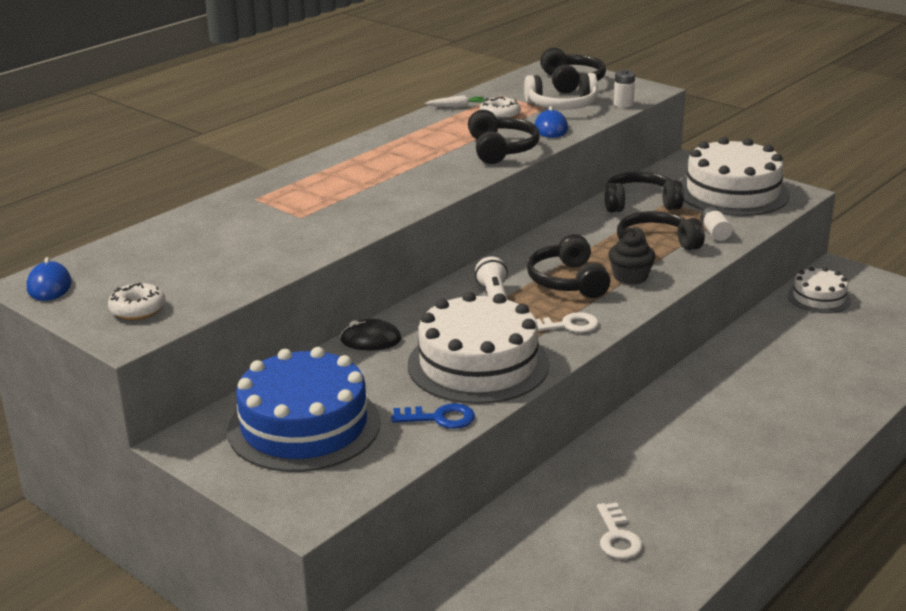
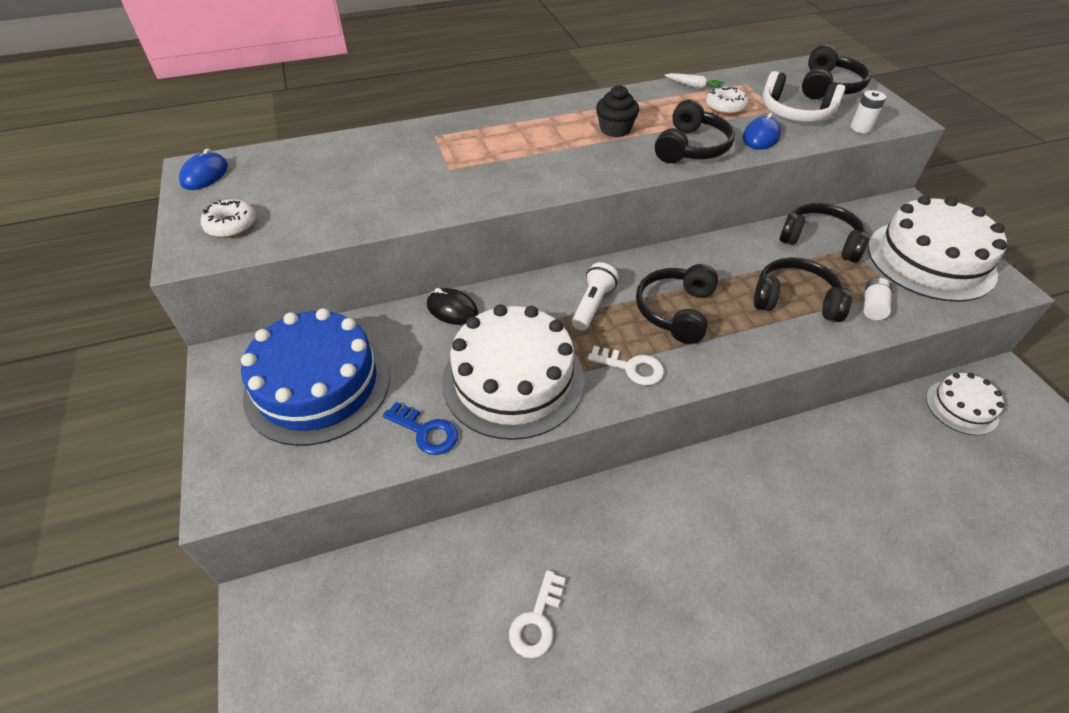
camera: 30 degrees right, 20 degrees up
black cupcake [608,232,655,285] -> black cupcake moved to [596,85,639,137]

